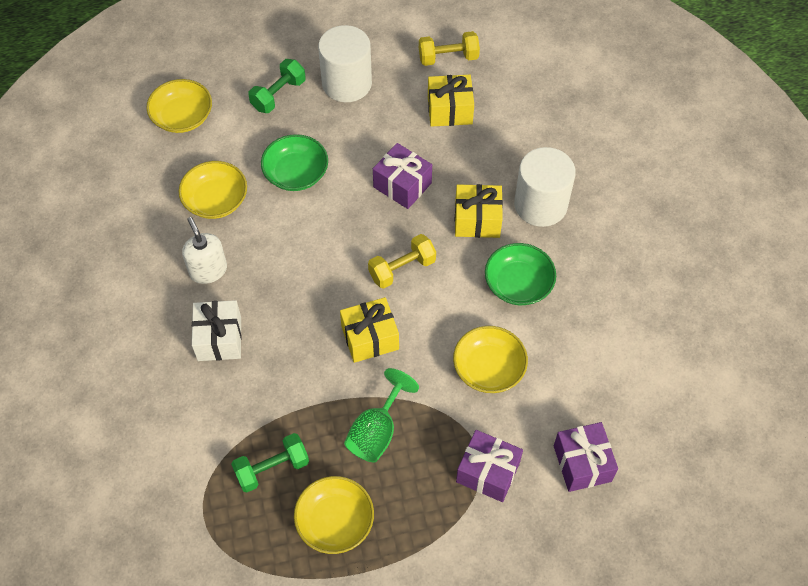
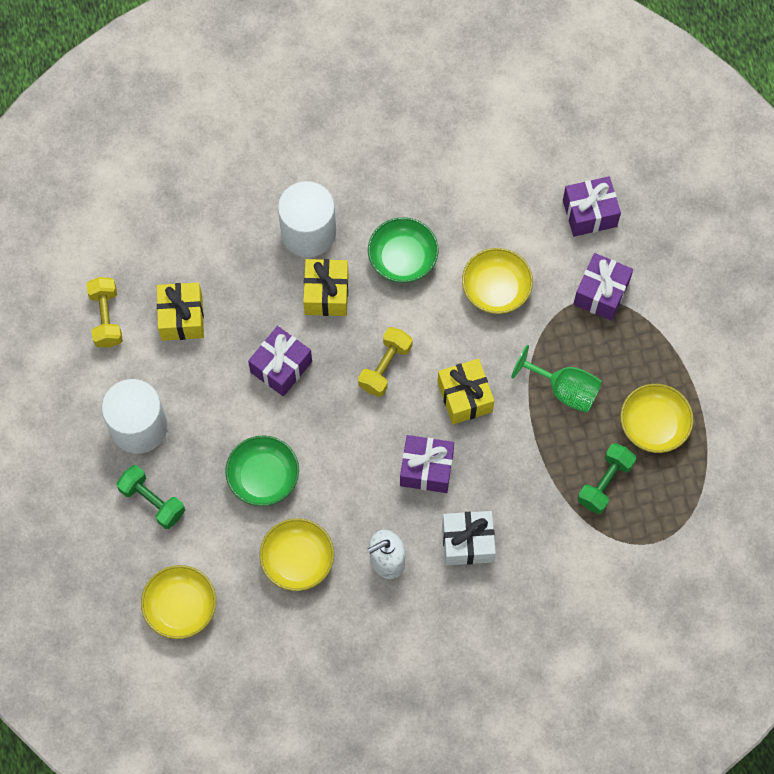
camera: 90 degrees left, 10 degrees up
green dumbbell [231,433,309,492] -> green dumbbell turned 60 degrees clockwise [578,443,636,514]
yellow dumbbell [368,234,436,289] -> yellow dumbbell turned 60 degrees clockwise [358,327,412,397]
none -> purple gift [400,435,454,493]

